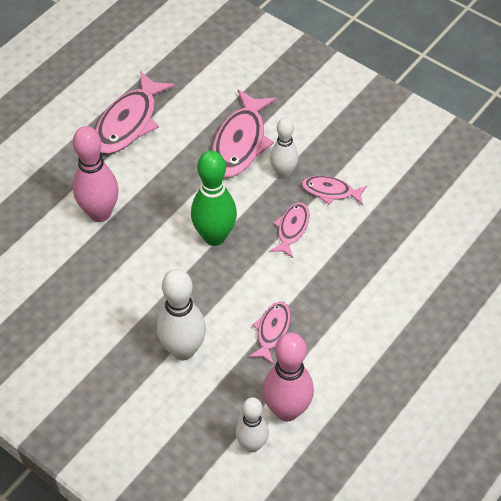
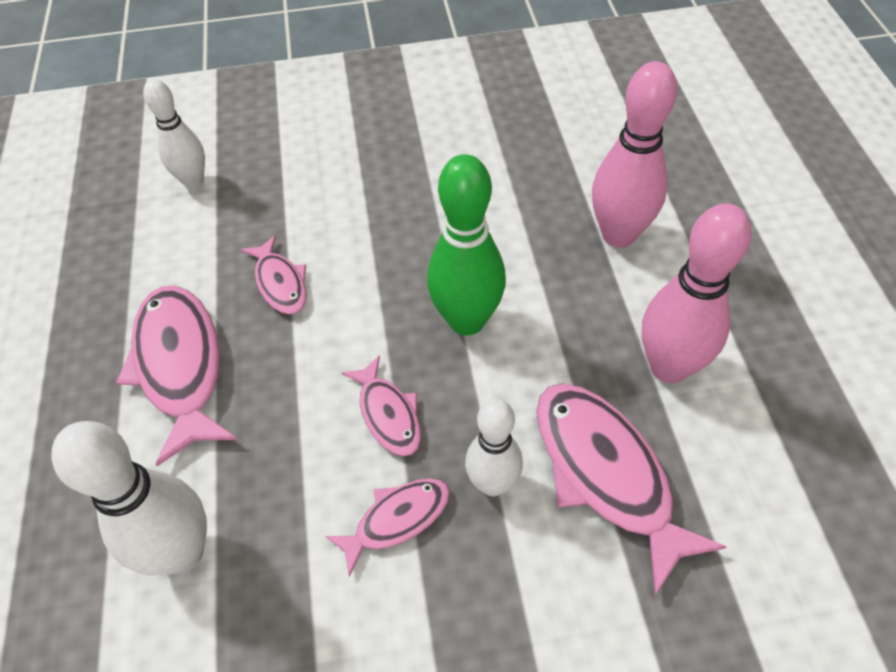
camera: 135 degrees right, 0 degrees up
pink fish [95,71,175,154] -> pink fish moved to [116,286,238,466]
white bowling pin [157,269,206,360] -> white bowling pin moved to [51,421,207,575]
pink bowling pin [263,333,314,421] -> pink bowling pin moved to [642,203,751,384]

